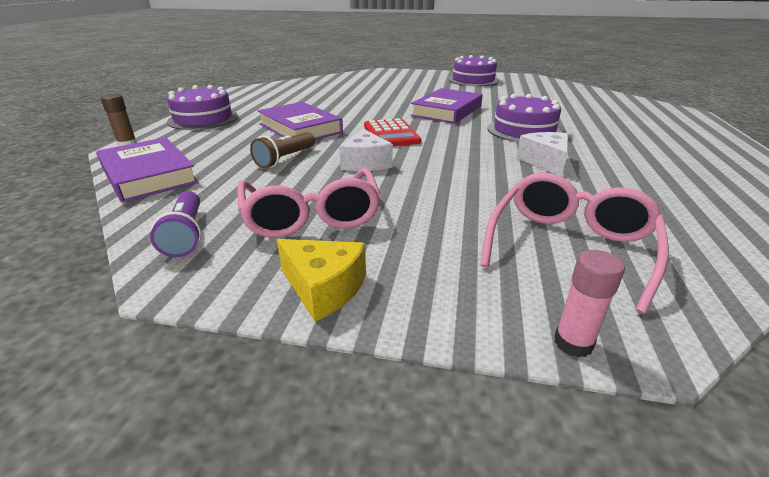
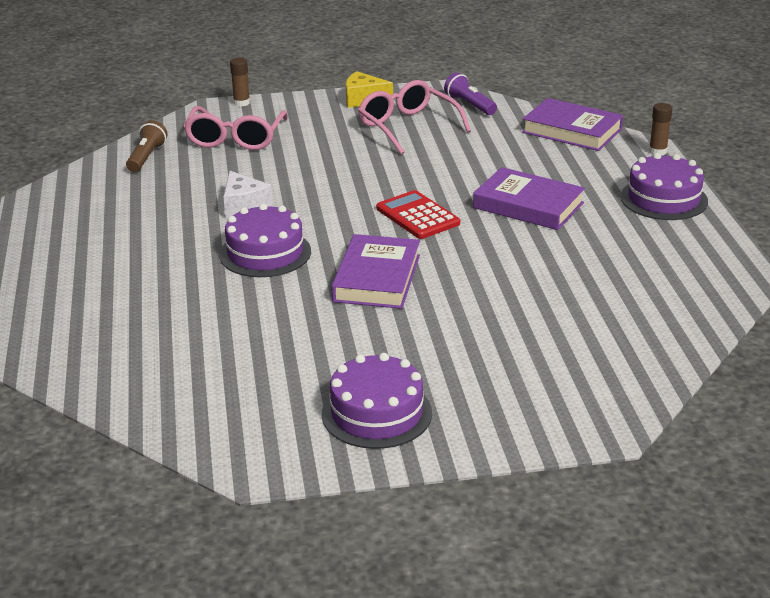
camera: 160 degrees right, 0 degrees up
brown flashlight [250,132,315,168] -> brown flashlight moved to [126,121,168,172]
white cheese [339,129,393,171] -> none
pink glue stick [554,250,625,357] -> brown glue stick [230,58,250,107]

